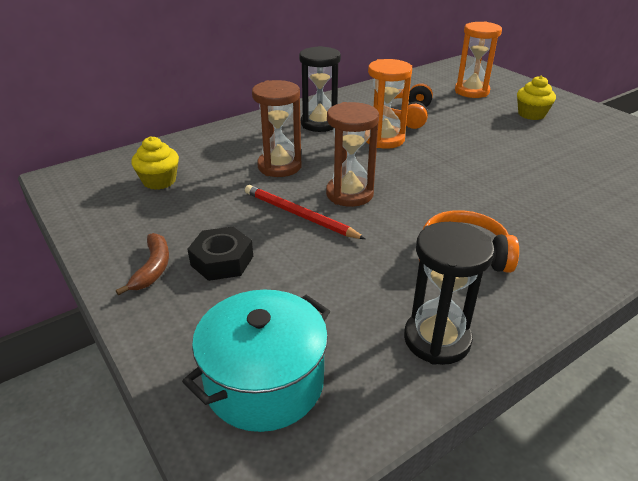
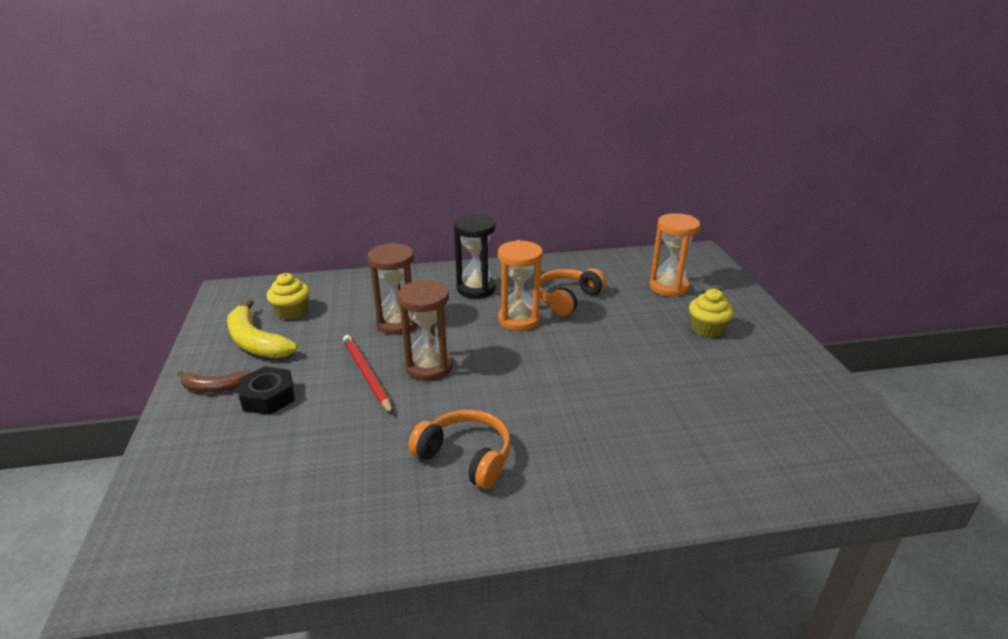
camera: 25 degrees right, 5 degrees down
brown banana [116,233,169,296] -> brown banana turned 60 degrees clockwise [177,370,254,392]
turquoise pot [182,290,330,432] -> none
black hourglass [404,222,495,365] -> none
none -> yellow banana [227,299,298,358]

